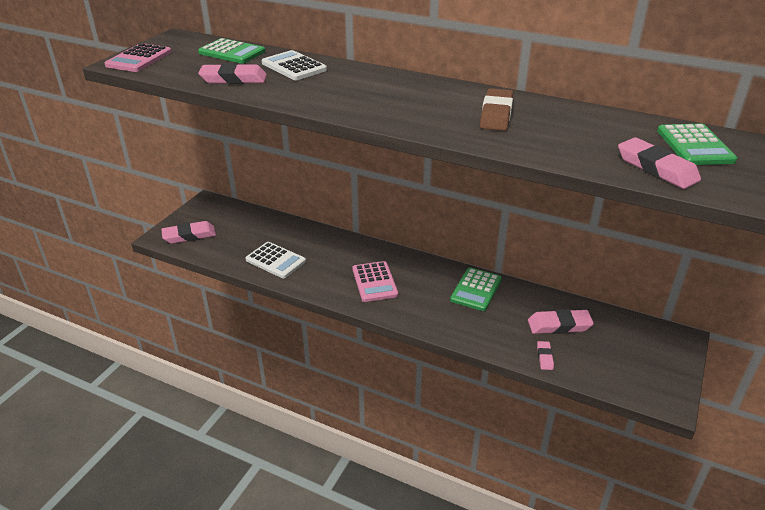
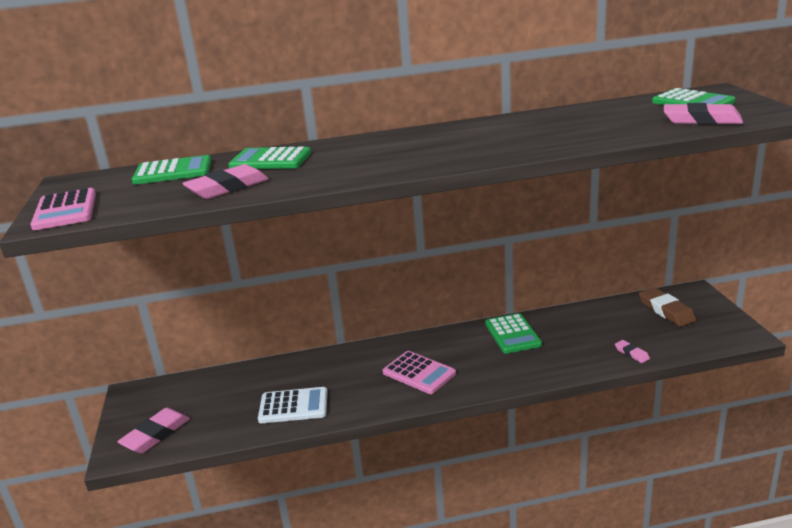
camera: 35 degrees left, 10 degrees down
white calculator [262,50,327,80] -> green calculator [228,147,311,169]
brown eraser [480,88,513,131] -> brown eraser moved to [639,287,696,327]
pink eraser [528,309,594,334] -> none

